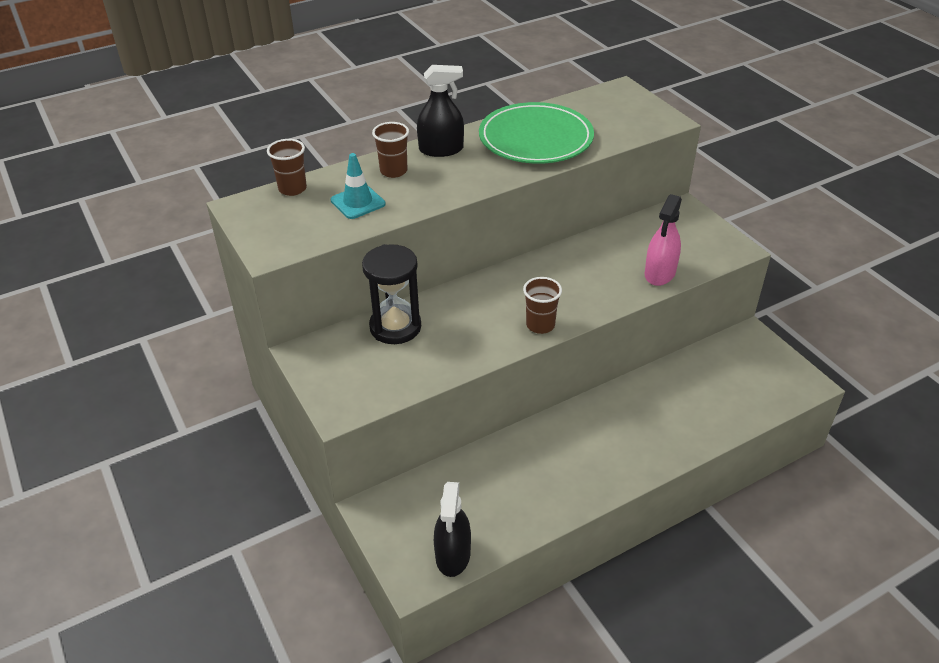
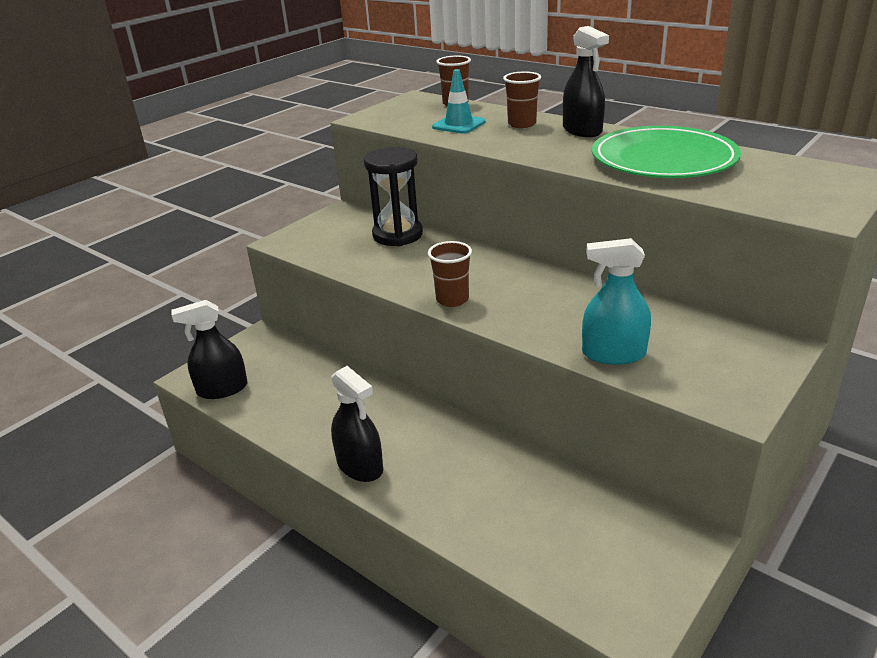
camera: 70 degrees right, 10 degrees down
pink spray bottle [644,194,682,286] -> turquoise spray bottle [582,238,651,365]
none -> black spray bottle [331,366,383,482]

